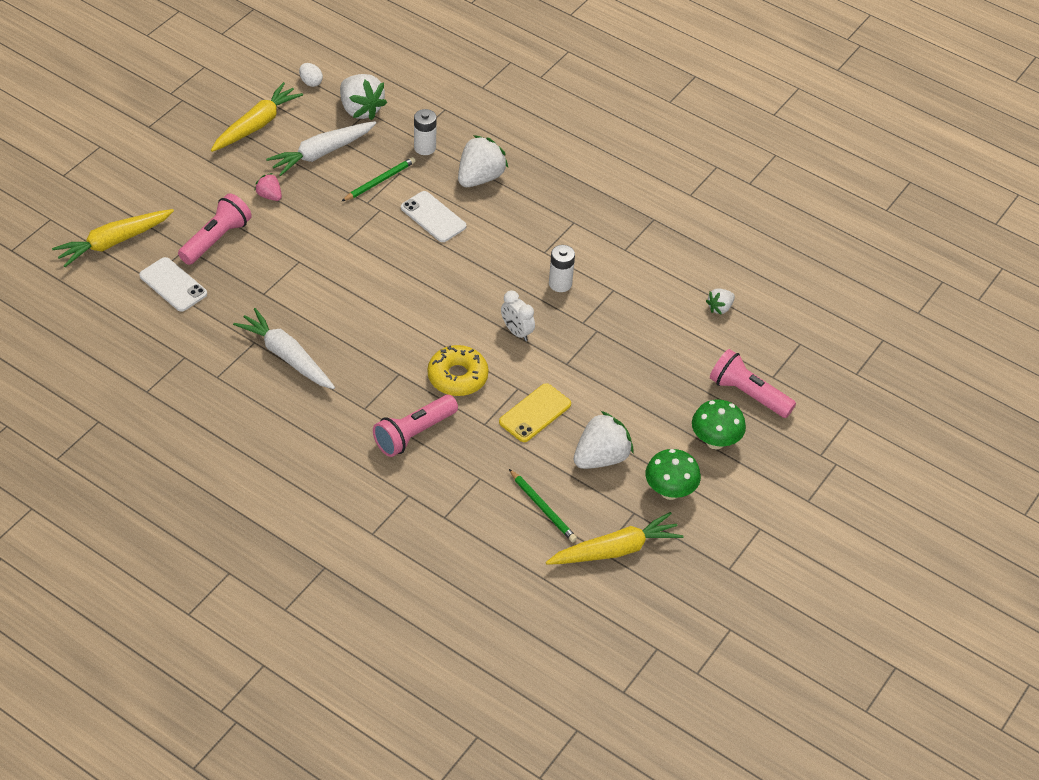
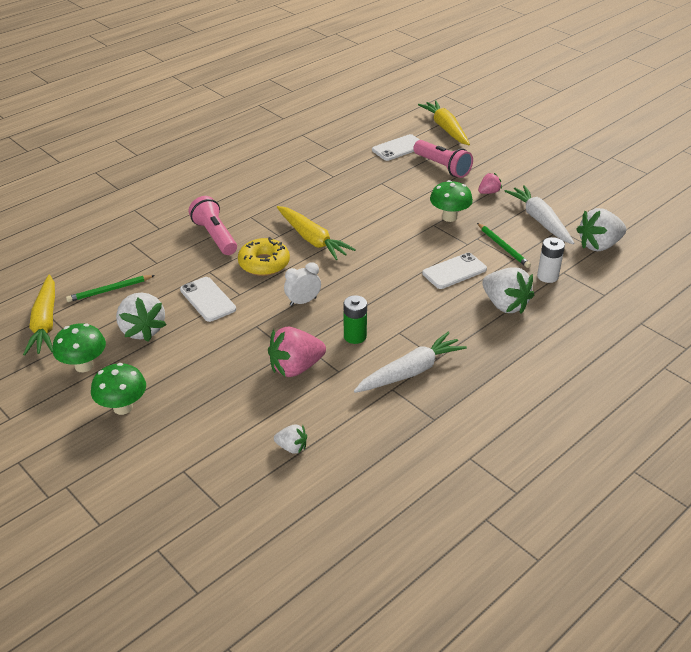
camera: 105 degrees right, 10 degrees down
yellow carrot [211,82,303,152] -> yellow carrot moved to [277,206,356,260]
white carrot [233,308,335,389] -> white carrot moved to [354,332,467,393]
white egg [299,63,323,87] -> none
yellow phone [499,383,571,442] -> white phone [180,277,236,322]
white battery [549,245,575,292] -> green battery [344,295,367,344]
white strawberry [706,288,735,315] -> white strawberry turned 135 degrees clockwise [274,425,307,454]
pink flashlight [710,349,796,418] -> none
none -> pink strawberry [268,327,326,377]
none -> green mushroom [430,180,473,222]

